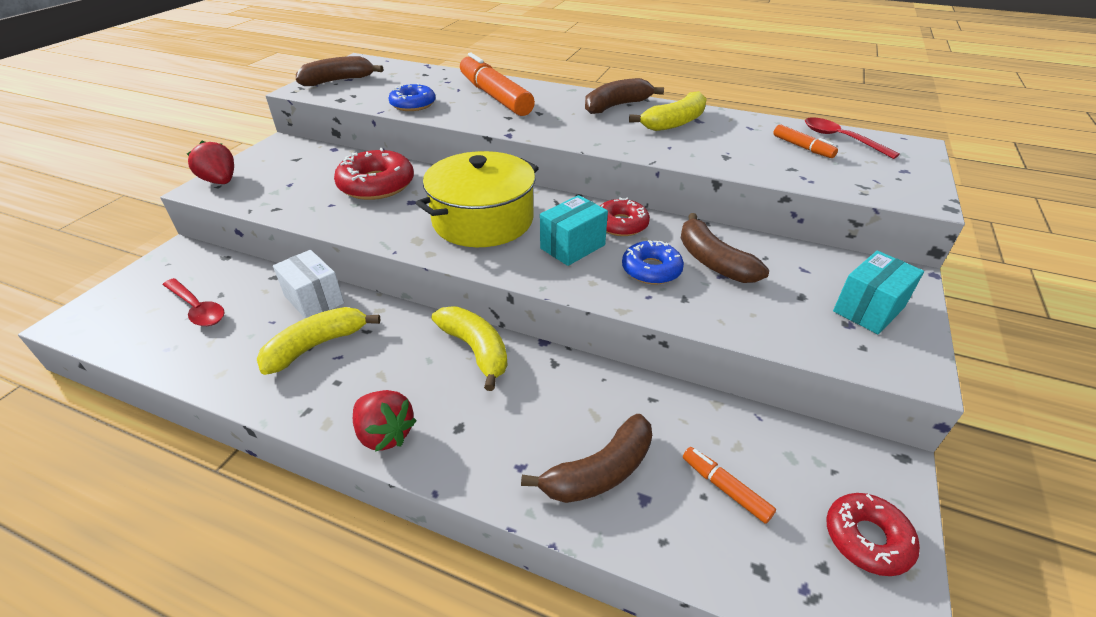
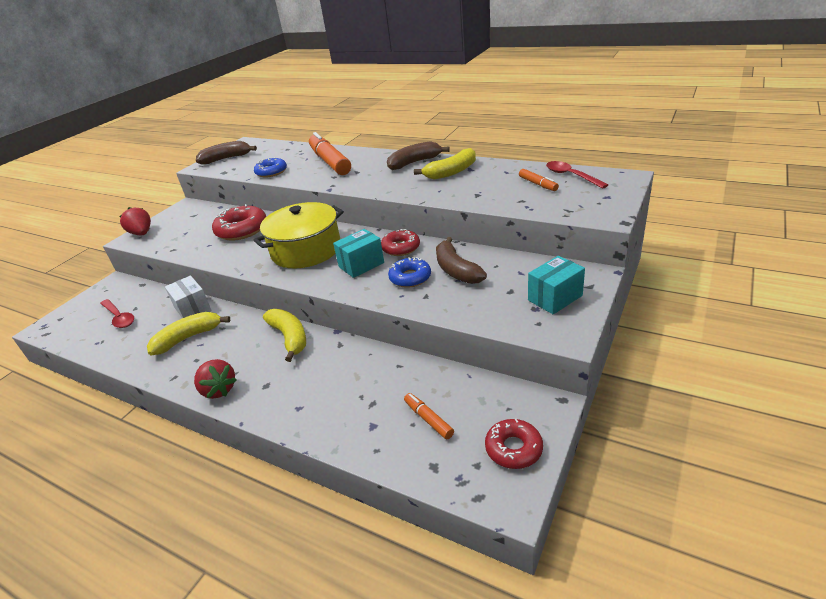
camera: 10 degrees right, 5 degrees down
brown banana [521,414,652,503] -> none

